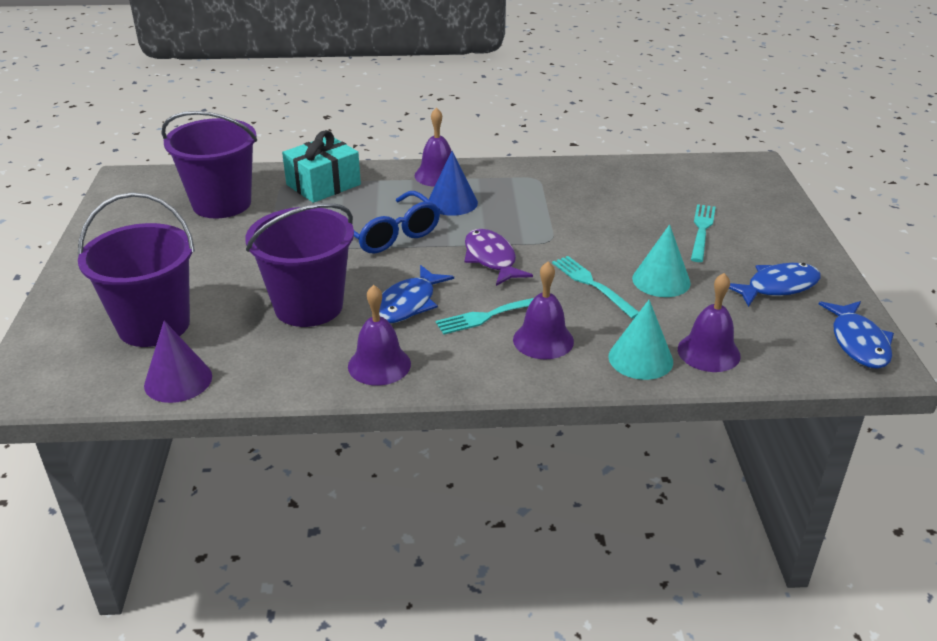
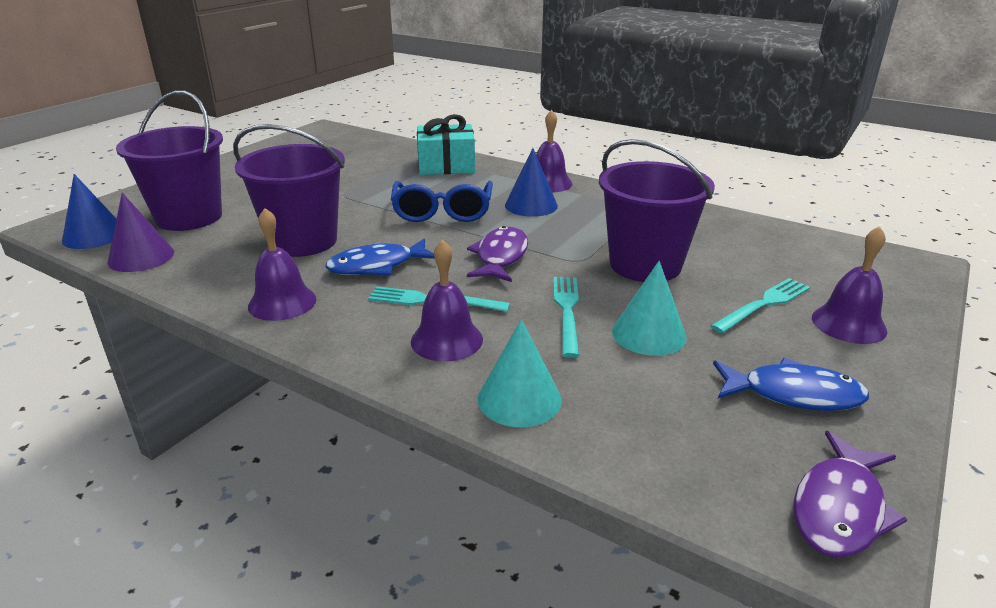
camera: 35 degrees right, 5 degrees down
purple bucket [161,111,257,219] -> purple bucket moved to [599,139,715,282]
purple bell [678,273,741,372] -> purple bell moved to [812,226,887,344]
blue fish [819,301,894,369] -> purple fish [793,431,907,558]
none -> blue cone [62,174,116,249]

